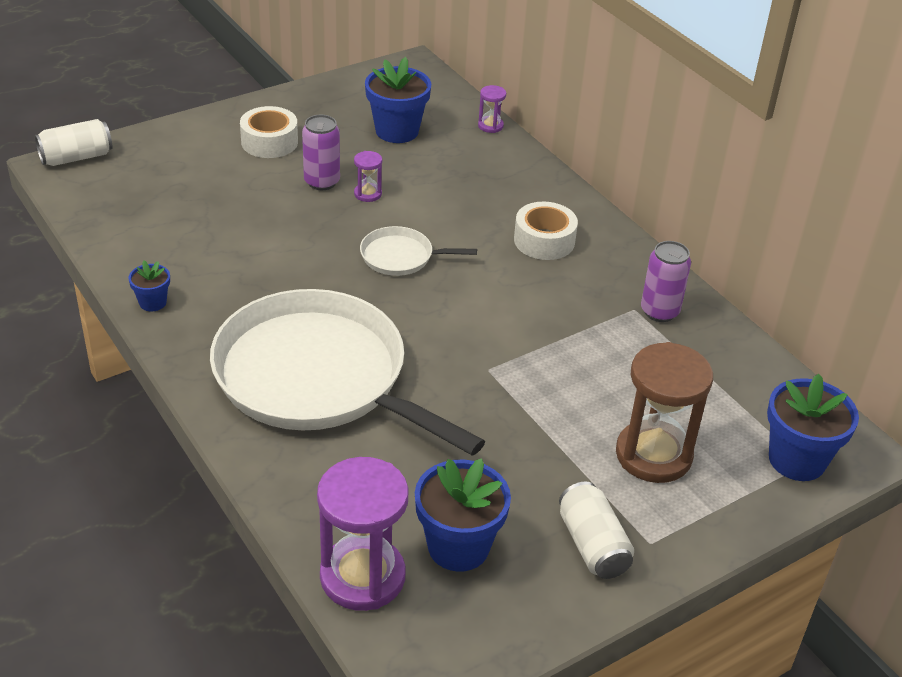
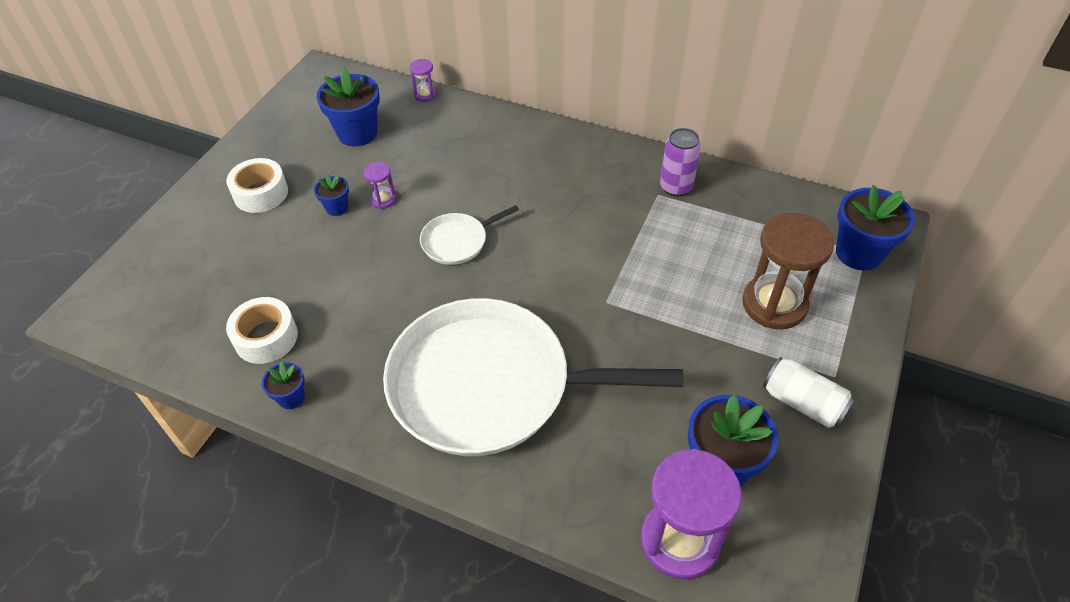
camera: 30 degrees left, 10 degrees up
white can [35,119,112,166] -> none
purple can [302,115,340,190] -> blue flower pot [314,174,349,216]
white tape [514,202,578,260] -> white tape moved to [226,297,298,364]

